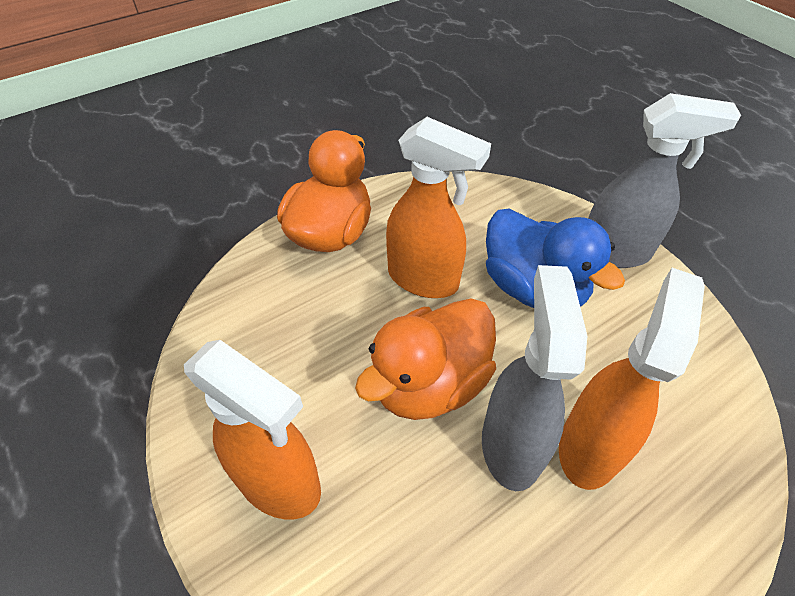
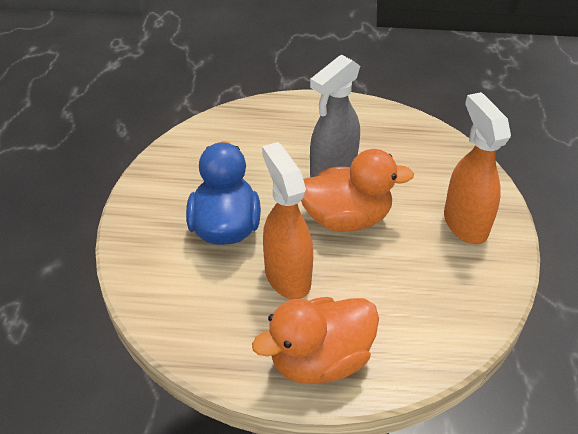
camera: 140 degrees left, 5 degrees down
orange spray bottle [559,268,705,490] -> none
grey spray bottle [588,93,741,268] -> none

